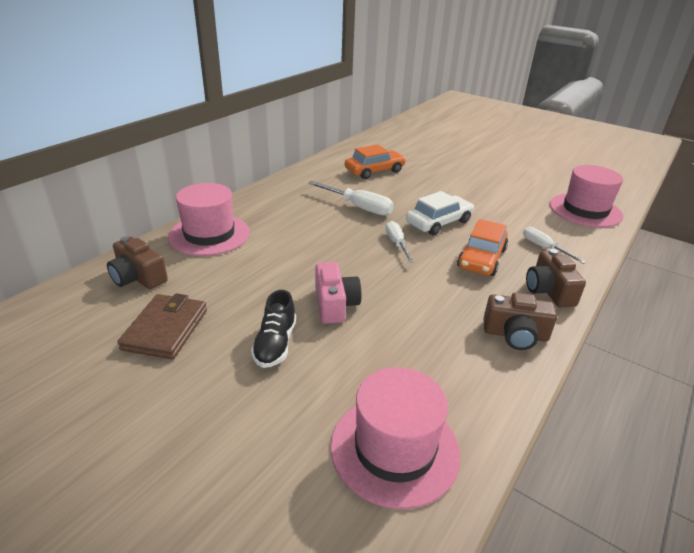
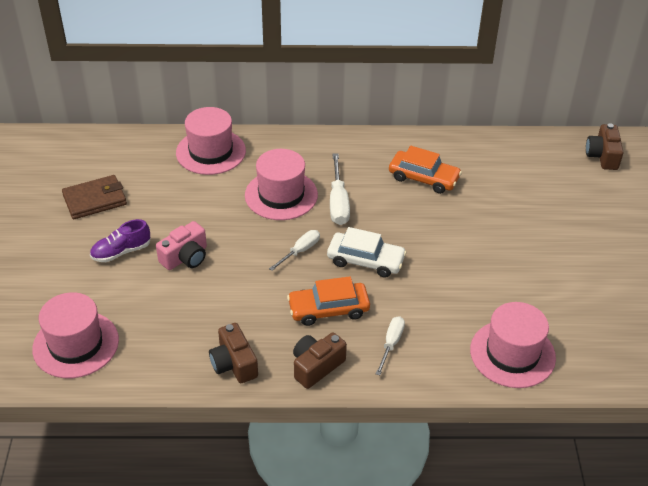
camera: 55 degrees right, 10 degrees up
brown camera [107,236,168,289] -> brown camera moved to [586,123,623,170]
black shoe [251,290,296,368] -> purple shoe [90,219,150,262]
none -> pink hat [245,149,318,220]

